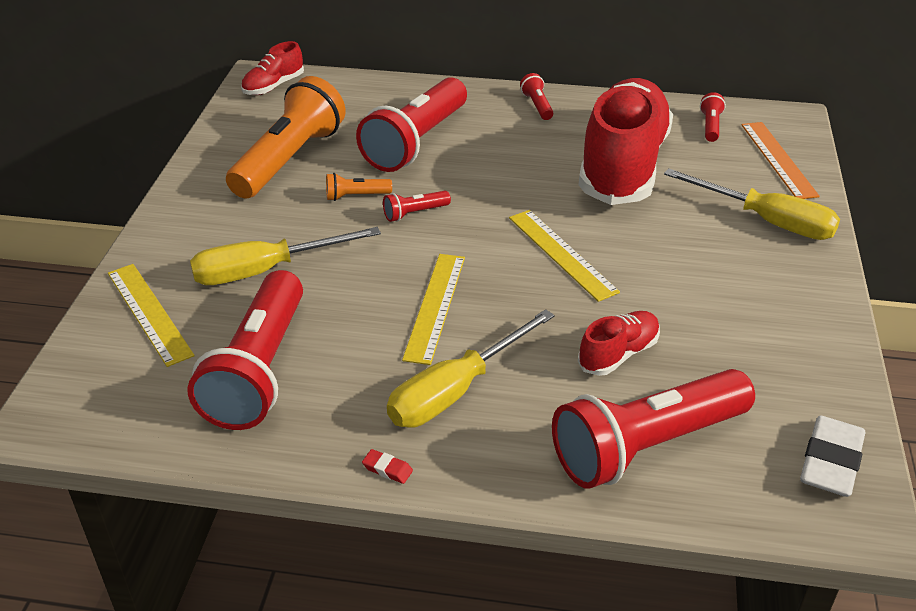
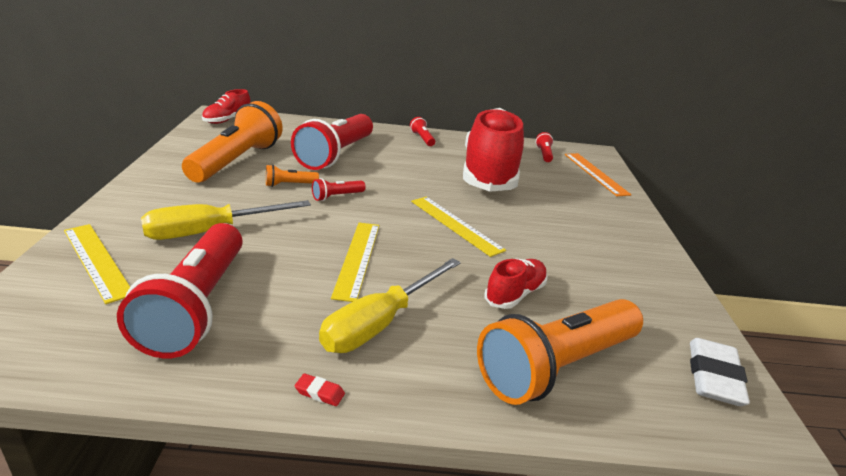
camera: 10 degrees left, 10 degrees down
red flashlight [552,369,755,489] -> orange flashlight [477,299,643,405]
yellow screwdriver [664,168,840,240] -> none

